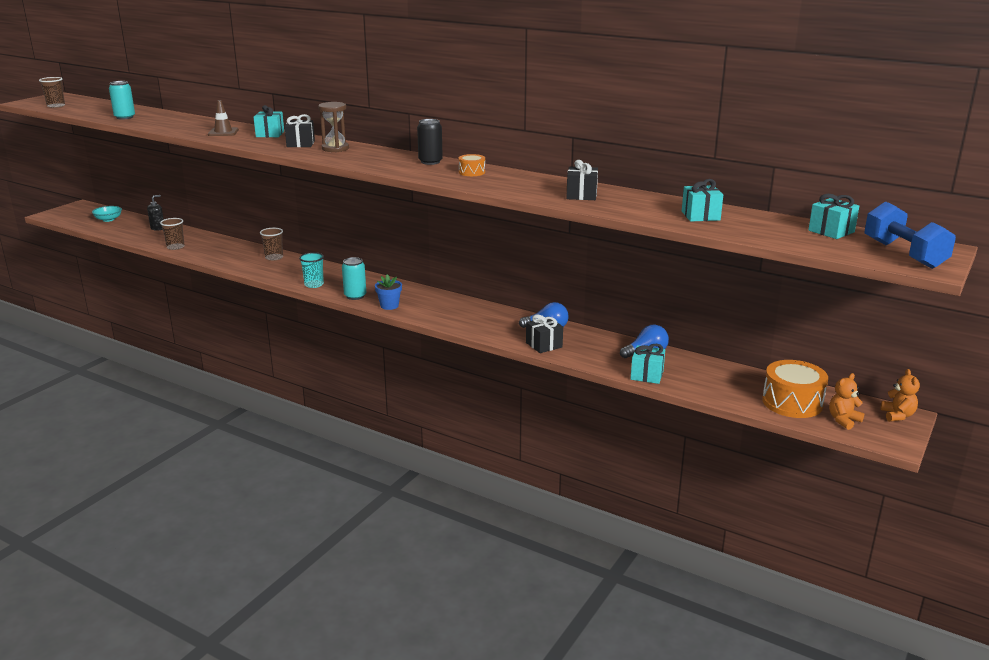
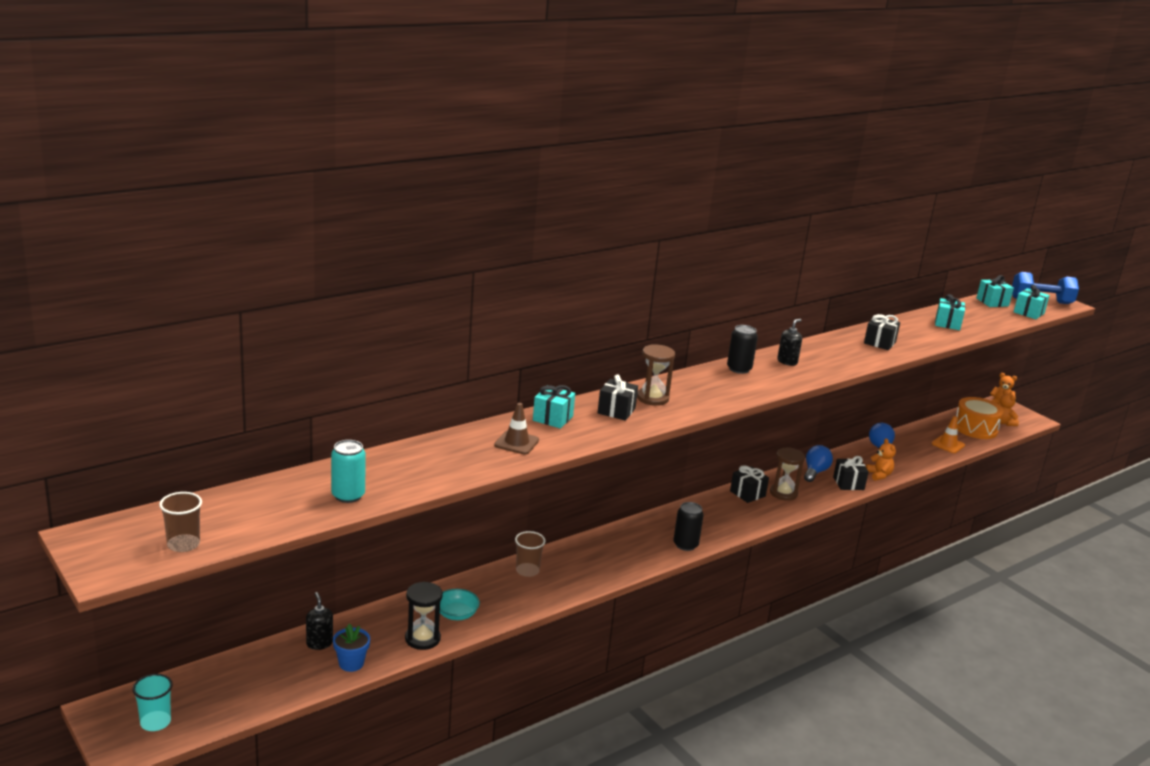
camera: 70 degrees left, 0 degrees up
turquoise bowl [92,206,122,222] -> turquoise bowl moved to [440,589,480,620]
brown cup [160,218,185,250] -> black hourglass [405,582,443,650]
turquoise cup [299,252,324,288] -> turquoise cup moved to [132,674,173,731]
turquoise can [342,257,366,300] -> black can [673,502,704,551]
blue flower pot [375,274,402,310] -> blue flower pot moved to [333,624,370,672]
orange drum [459,154,485,176] -> black soap dispenser [777,319,802,366]
turquoise gift [630,344,665,384] -> turquoise gift moved to [1014,285,1050,319]
none -> black gift [730,465,769,503]
none -> brown hourglass [770,447,805,501]
none -> orange teddy bear [866,438,896,481]
none -> orange traffic cone [932,416,965,453]

